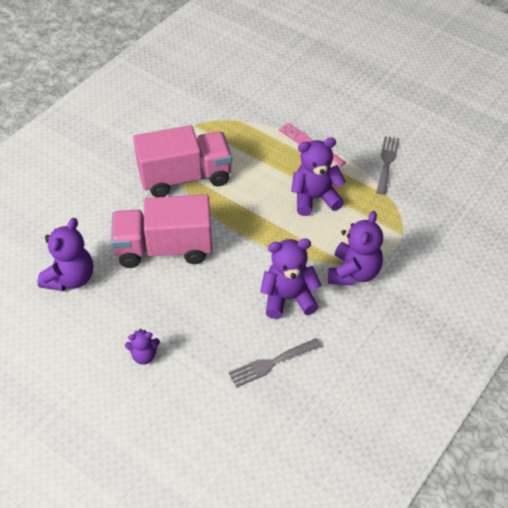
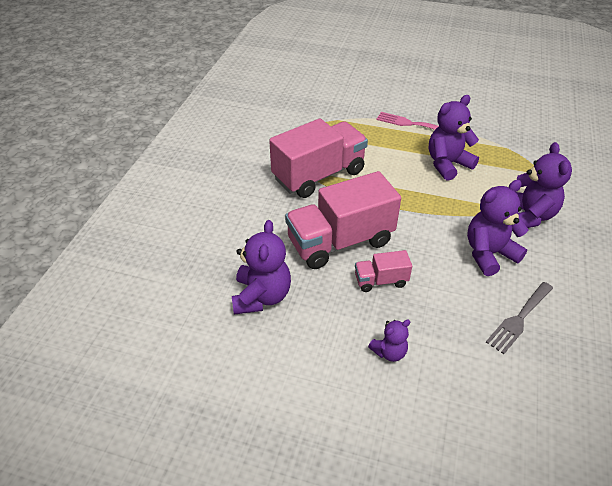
camera: 20 degrees left, 5 degrees down
grey fork [376,136,399,195] -> none
none -> pink truck [355,250,412,292]

